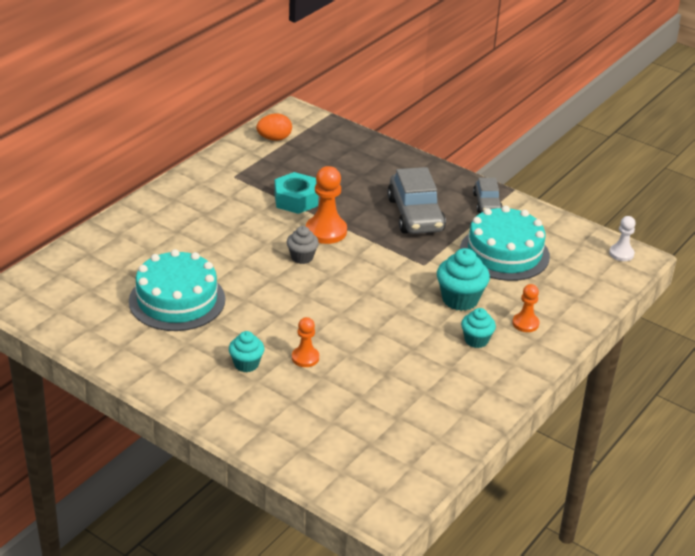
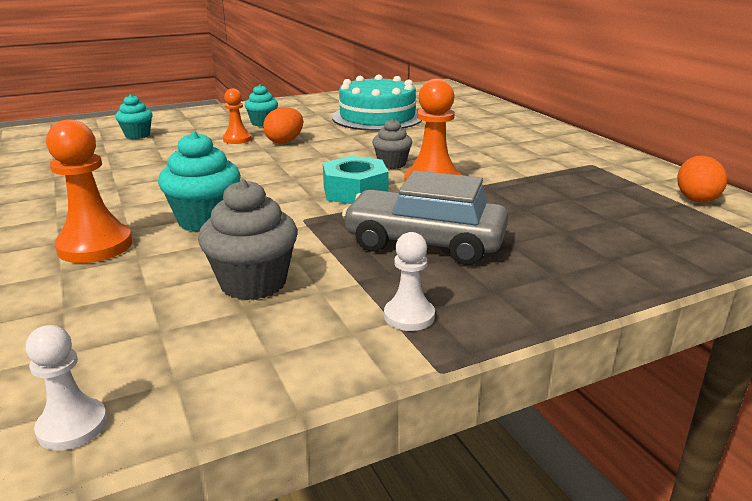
camera: 120 degrees right, 10 degrees down
turquoise nut [274,172,318,214] -> turquoise nut moved to [323,156,389,204]
turquoise cake [460,206,550,281] -> grey cupcake [198,179,297,300]
turquoise cupcake [461,308,496,348] -> turquoise cupcake moved to [115,94,153,139]
grey car [473,178,503,213] -> white pawn [384,232,435,331]
orange pawn [512,284,539,332] -> orange pawn [46,119,133,263], size x1.69
none -> orange egg [263,107,303,144]

